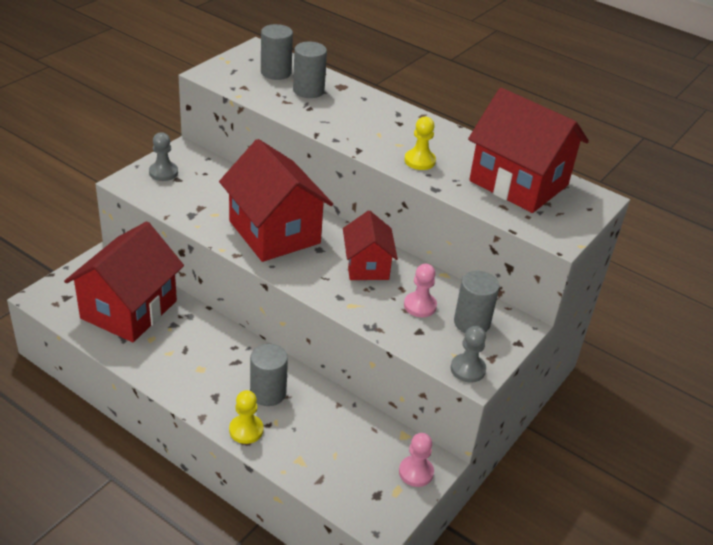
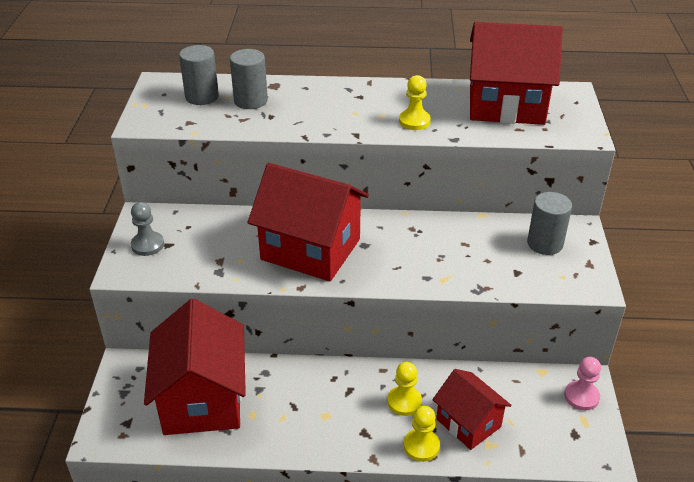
camera: 30 degrees left, 0 degrees up
grey cylinder [250,344,288,406] -> yellow pawn [387,362,422,416]
red house [343,210,398,280] -> red house moved to [432,369,512,450]
pink pawn [404,264,437,317] -> none
grey pawn [451,326,486,383] -> none

